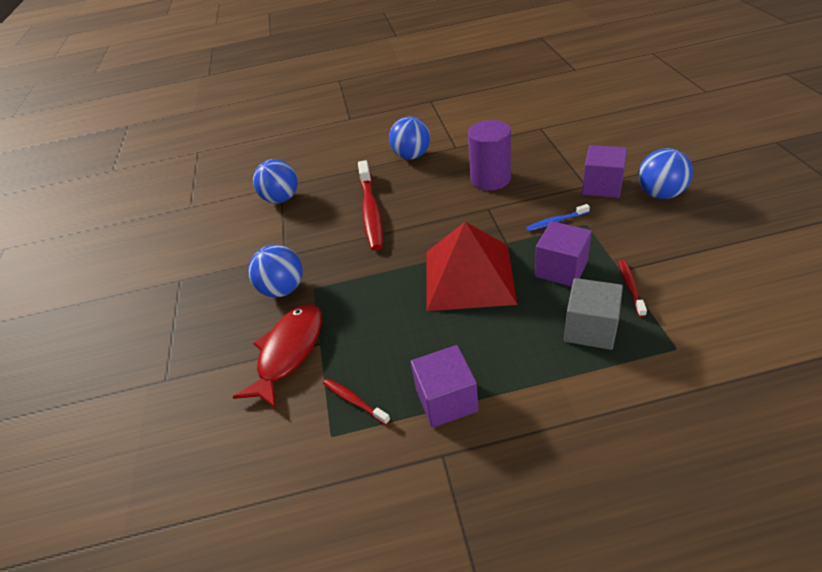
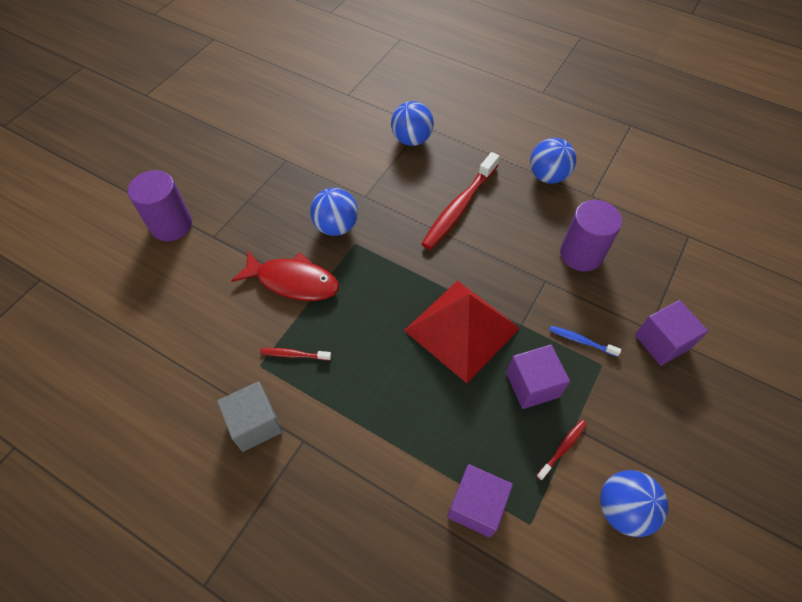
camera: 35 degrees right, 15 degrees up
red fish [233,304,322,409] -> red fish turned 45 degrees clockwise [231,251,339,301]
red toothbrush [323,379,390,425] -> red toothbrush turned 75 degrees counterclockwise [260,348,331,360]
purple cube [411,345,479,428] -> purple cube moved to [447,464,513,538]
grey cube [564,278,623,350] -> grey cube moved to [217,381,283,452]
blue ball [638,148,693,199] -> blue ball moved to [600,470,668,537]
none -> purple cylinder [128,170,192,241]

